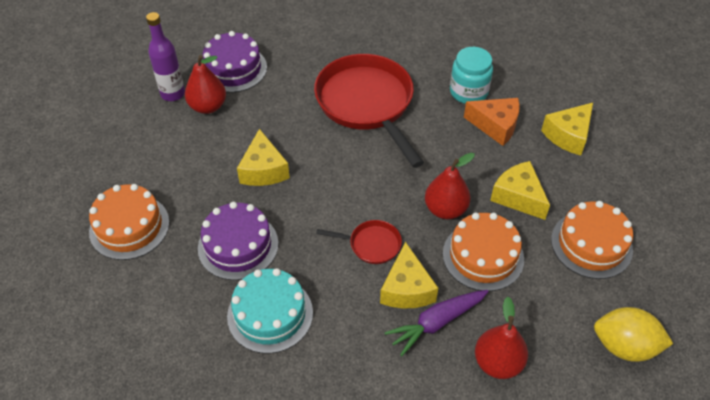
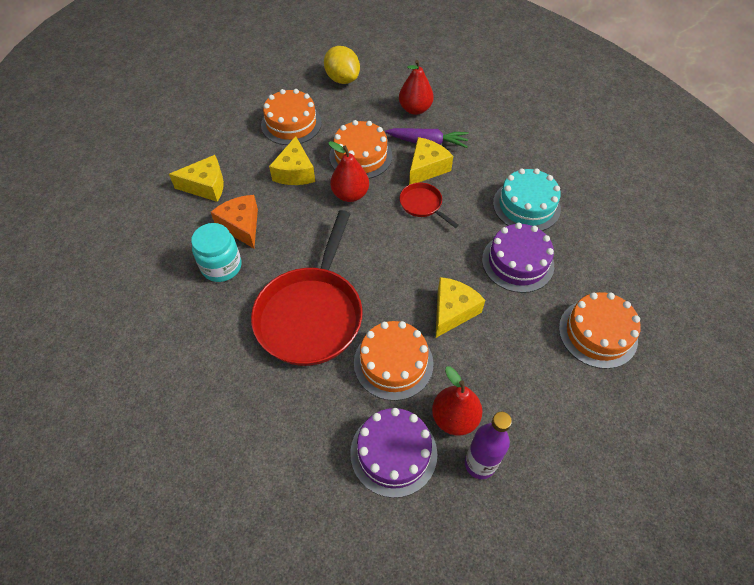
camera: 140 degrees left, 5 degrees up
none -> orange cake [354,321,433,401]

